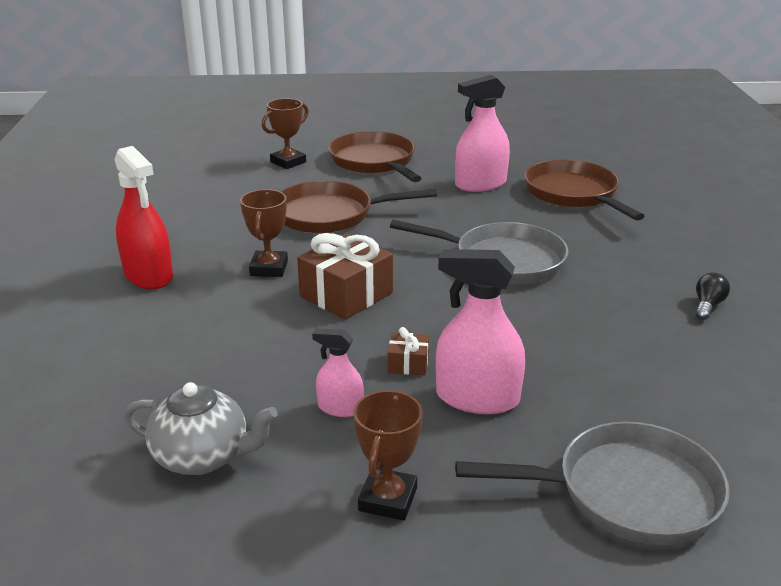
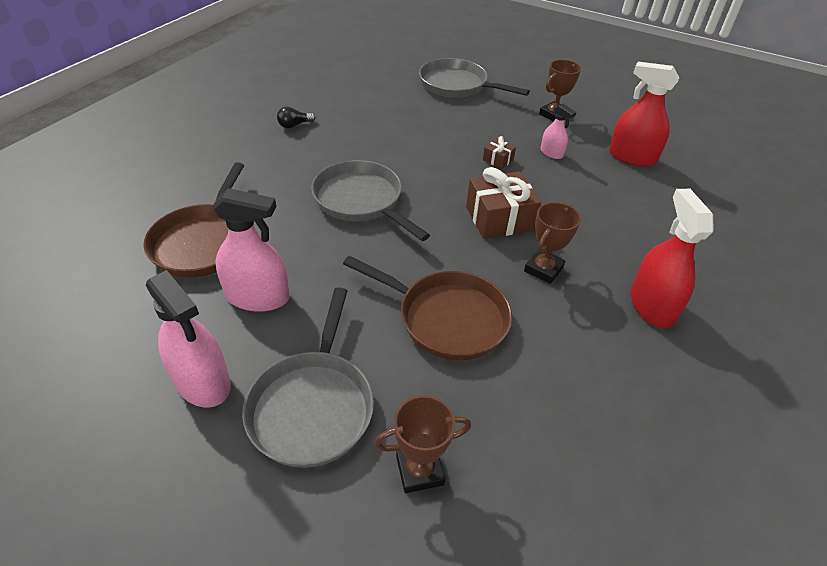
camera: 150 degrees left, 15 degrees up
grey teapot [124,382,278,475] -> red spray bottle [609,62,680,167]
brown pan [329,131,422,182] -> grey pan [242,288,374,468]
pink spray bottle [436,249,525,414] -> pink spray bottle moved to [146,270,231,408]

